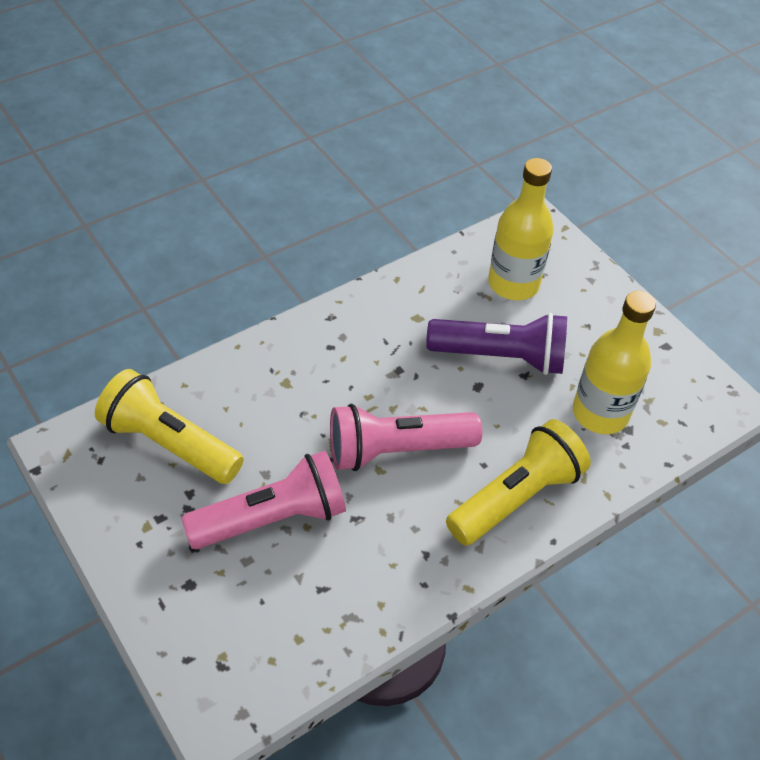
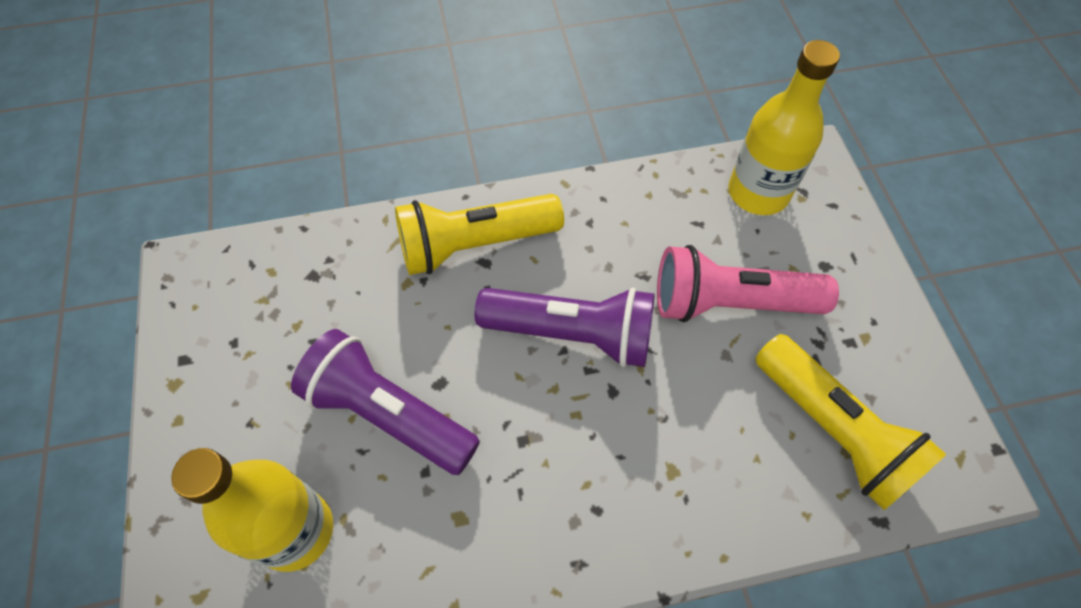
camera: 155 degrees left, 10 degrees up
pink flashlight [330,404,482,471] -> purple flashlight [475,288,654,367]
yellow bottle [573,291,656,434] -> yellow bottle moved to [729,40,840,215]

